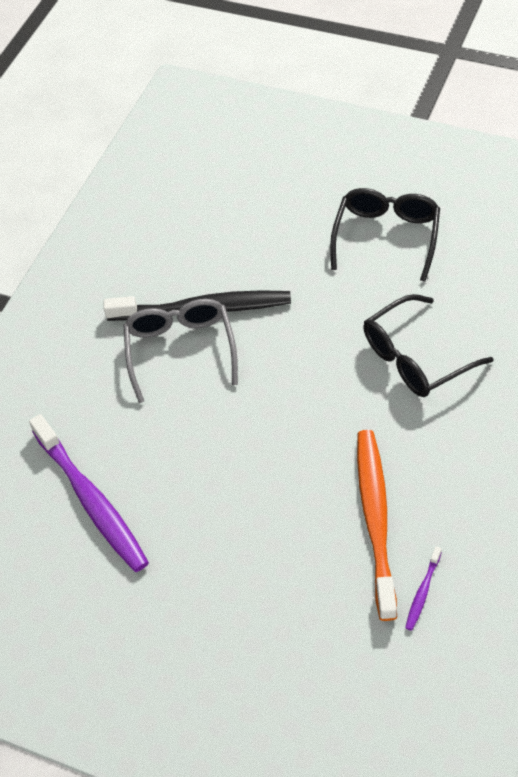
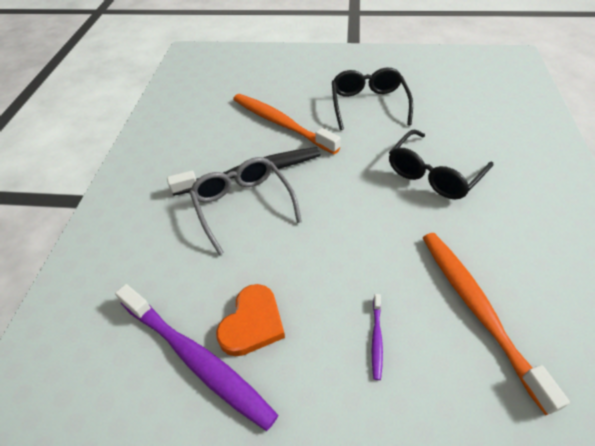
camera: 20 degrees left, 5 degrees down
purple toothbrush [405,546,442,631] -> purple toothbrush moved to [372,294,383,380]
none -> orange heart [216,284,285,356]
none -> orange toothbrush [233,94,341,154]

